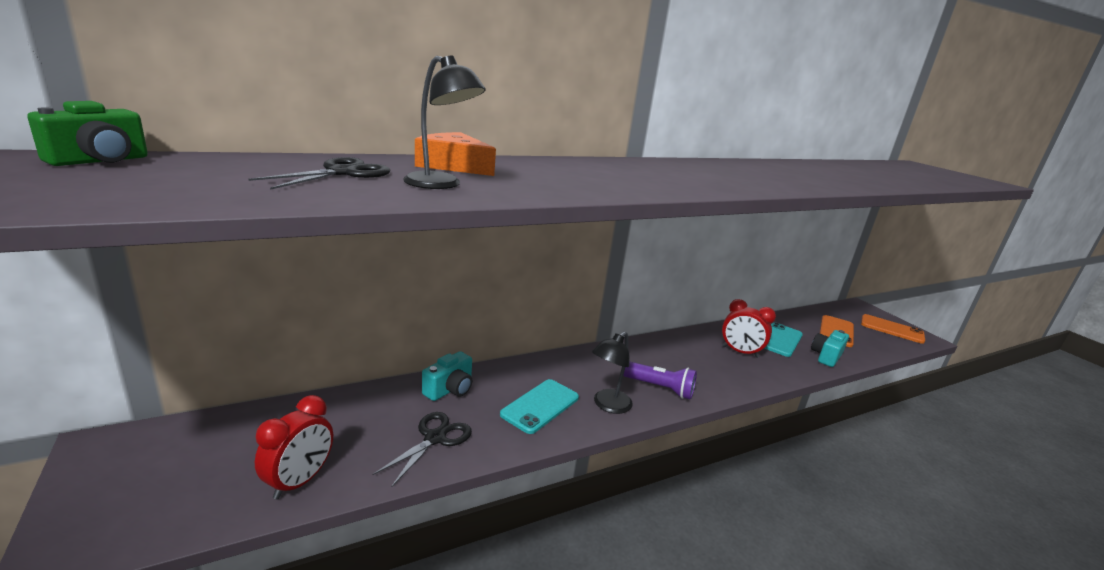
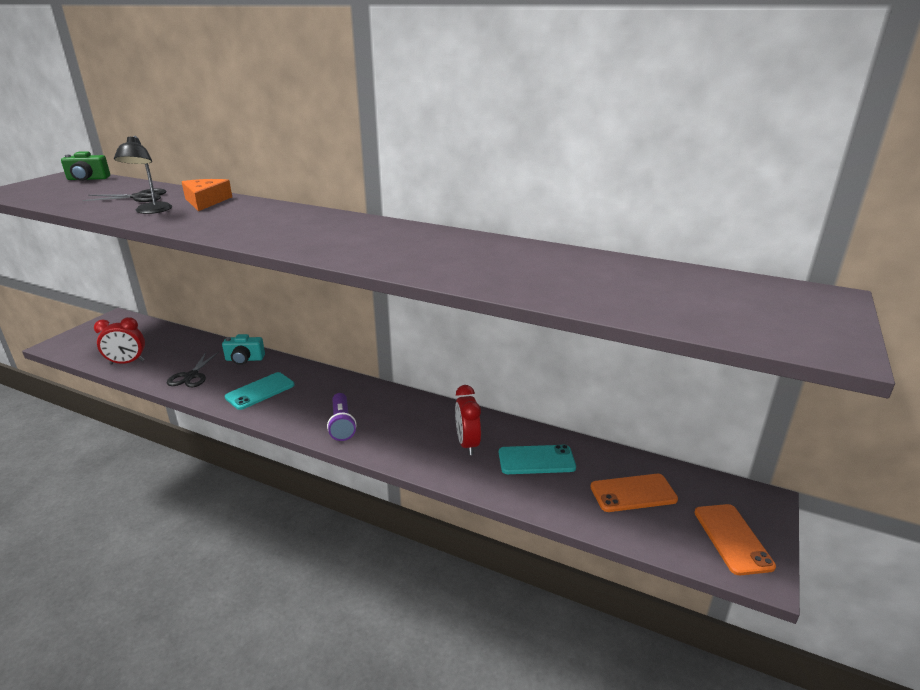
camera: 55 degrees right, 5 degrees up
black scissors [372,412,472,488] -> black scissors turned 105 degrees clockwise [167,352,219,387]
turquoise phone [500,379,579,434] -> turquoise phone turned 45 degrees counterclockwise [225,372,294,410]
black lamp [592,331,633,414] -> none
turquoise camera [811,330,849,367] -> none

